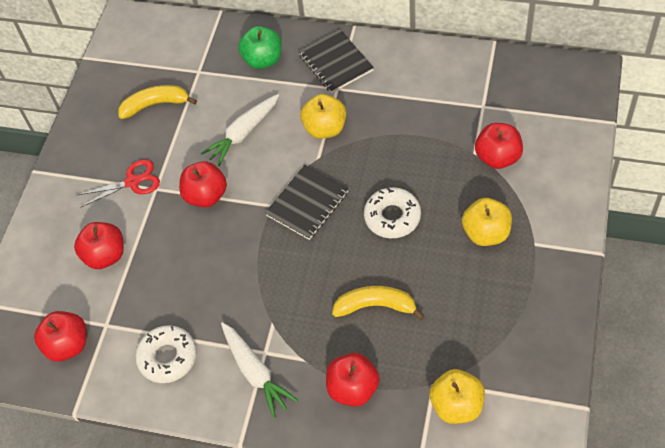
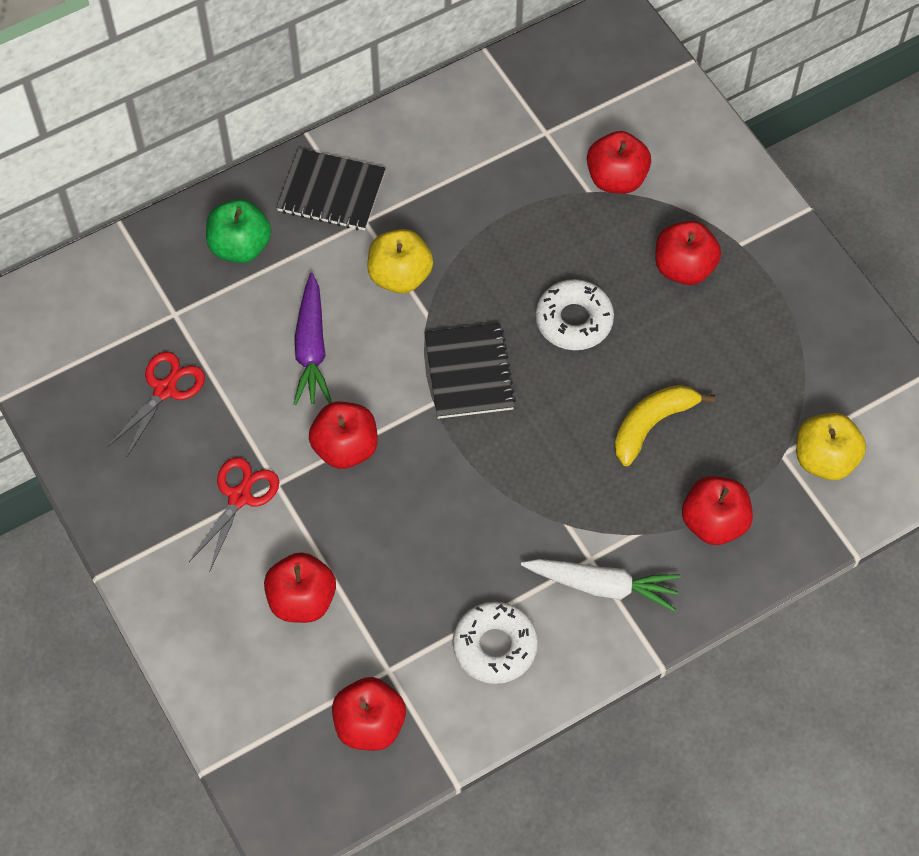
camera: 50 degrees left, 5 degrees up
yellow banana [118,85,197,119] -> red scissors [108,352,205,458]
white carrot [201,94,279,166] -> purple carrot [294,273,332,405]
yellow apple [462,198,512,246] -> red apple [655,221,721,285]

